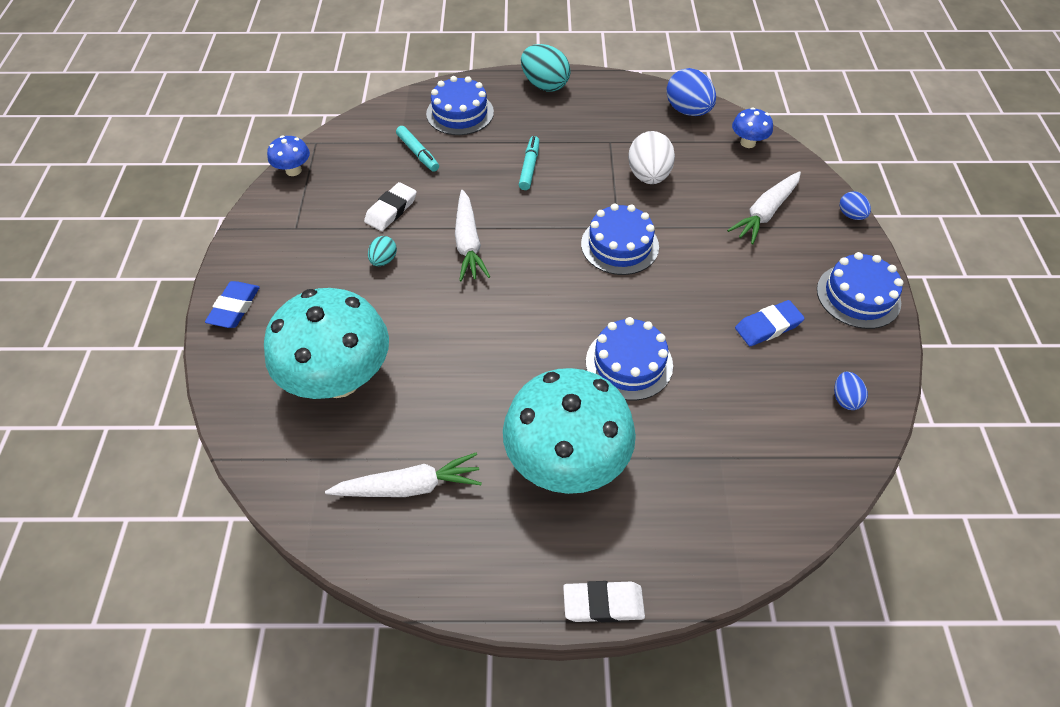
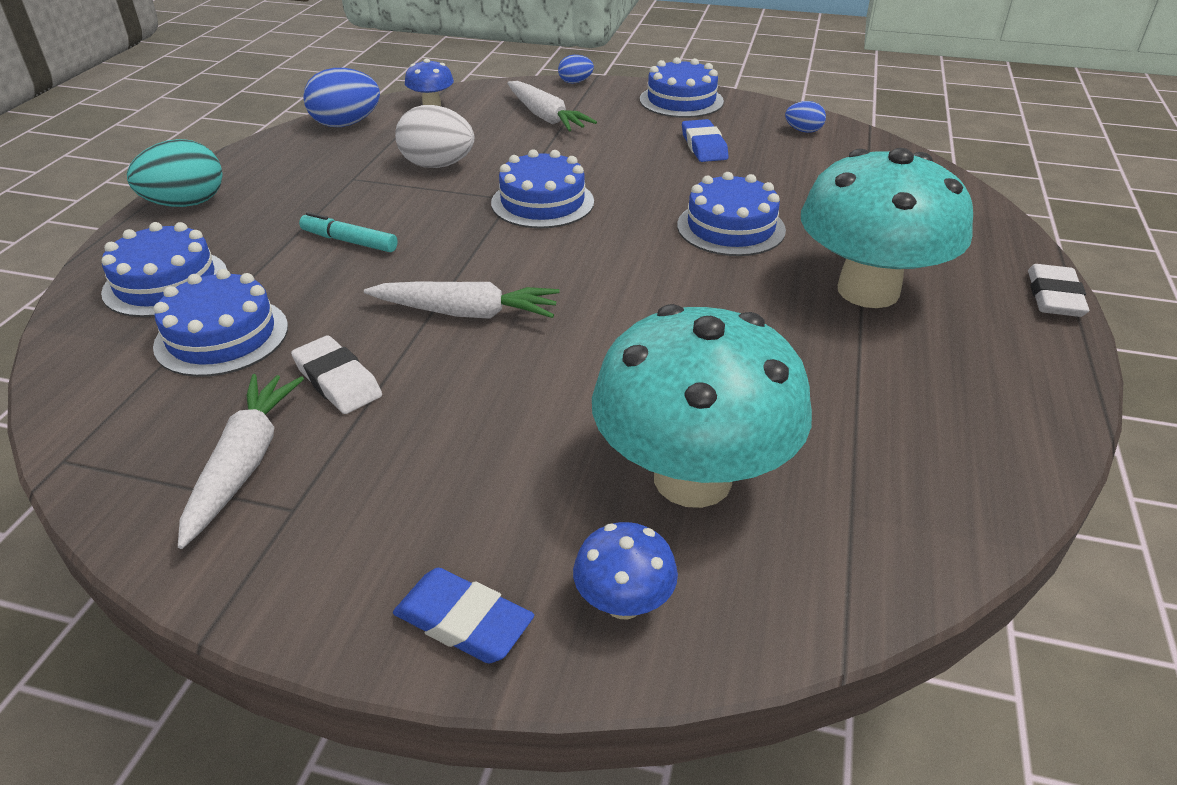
camera: 75 degrees left, 15 degrees down
blue mushroom [267,135,310,176] -> blue mushroom moved to [573,522,678,620]
white carrot [325,453,482,497] -> white carrot moved to [178,374,304,549]
turquoise egg [368,236,397,266] -> none
turquoise marker [396,126,439,172] -> blue cake [153,269,288,377]

